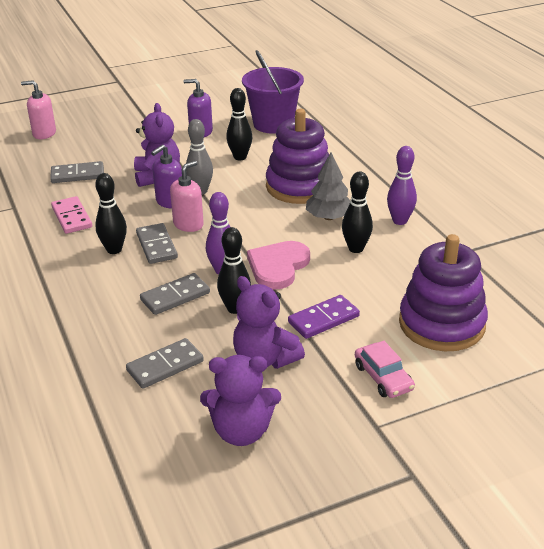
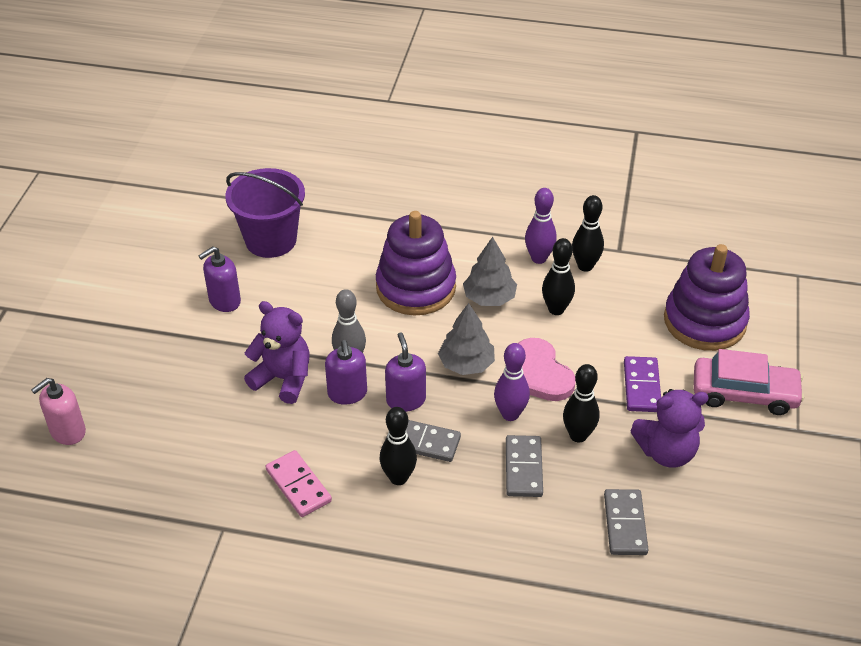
camera: 55 degrees left, 10 degrees up
grey domino [50,161,104,183] -> none
pink domino [51,196,92,234] -> pink domino turned 45 degrees clockwise [265,450,332,517]
pink soap dispenser [170,161,204,232] -> purple soap dispenser [385,332,426,412]
purple teddy bear [200,355,281,446] -> none
black bowling pin [226,88,252,160] -> black bowling pin moved to [572,195,604,272]
pink car [355,341,415,398] -> pink car [694,349,804,415], size x1.56
none -> grey tree [438,303,495,375]

